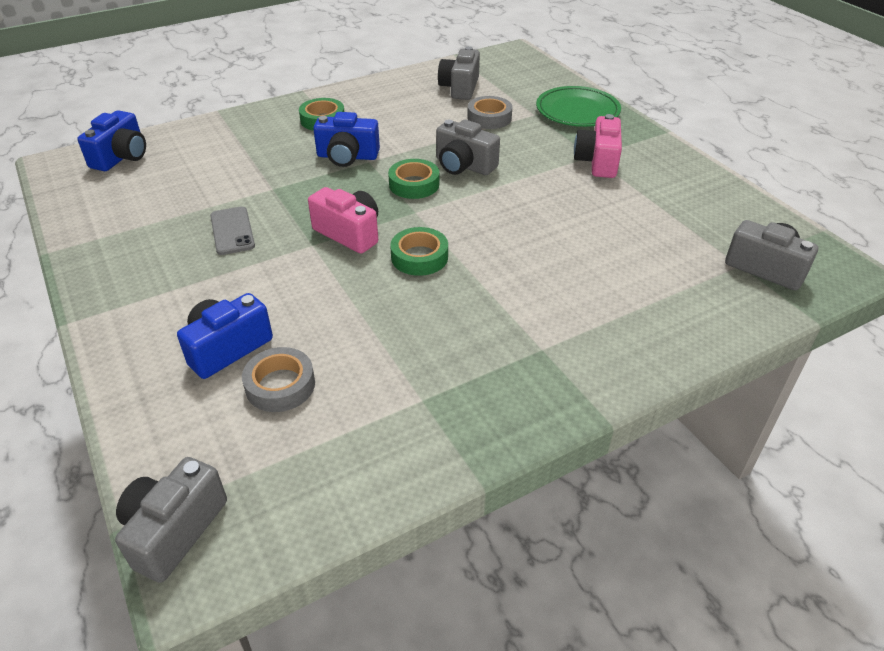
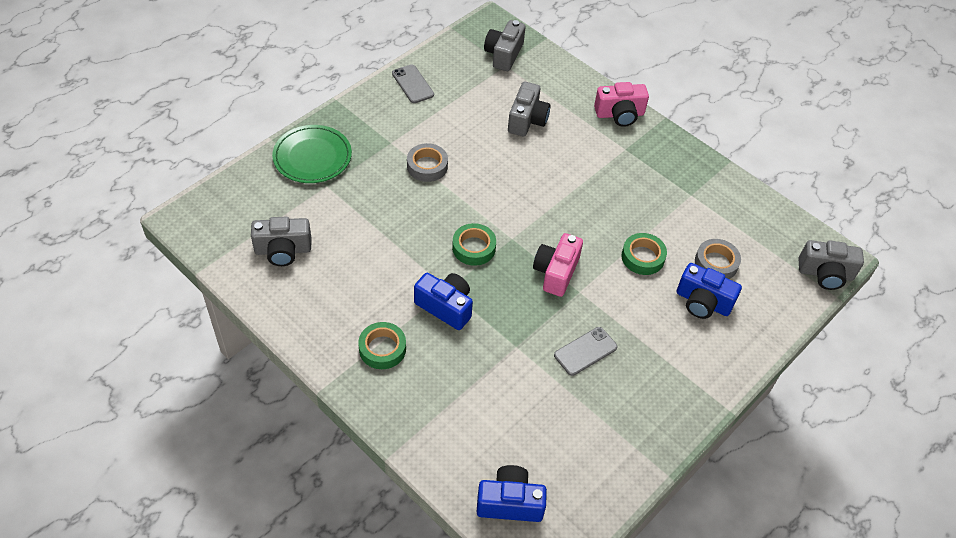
camera: 110 degrees left, 10 degrees up
blue camera [313,112,380,167] -> blue camera turned 45 degrees counterclockwise [414,273,473,330]
green tape [390,227,448,276] -> green tape moved to [622,233,667,275]
grey camera [436,119,500,175] -> grey camera moved to [508,82,551,136]
grey tape [467,96,513,129] -> grey tape moved to [407,143,448,182]
pink camera [574,114,622,178] -> pink camera moved to [594,82,649,127]
none -> grey phone [392,64,434,103]

